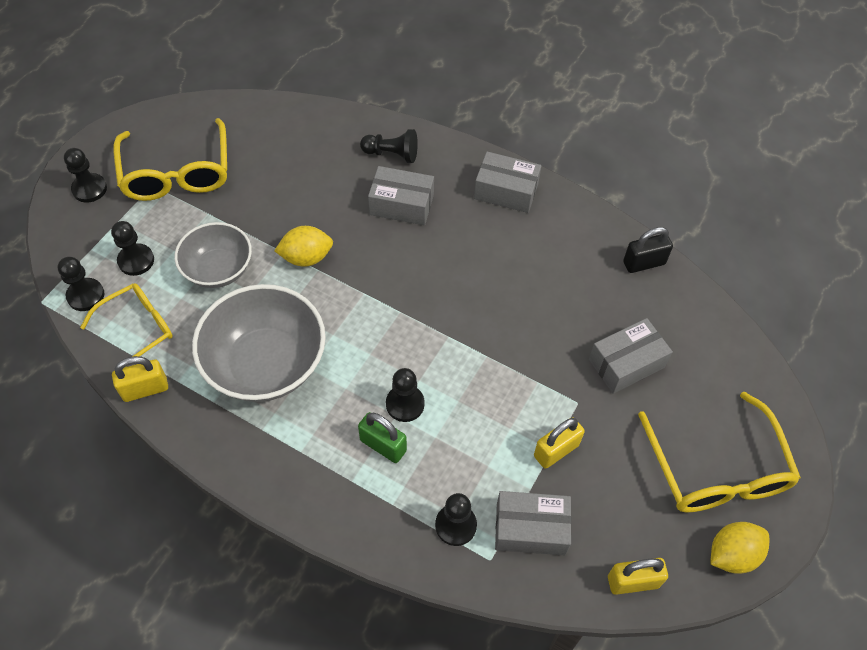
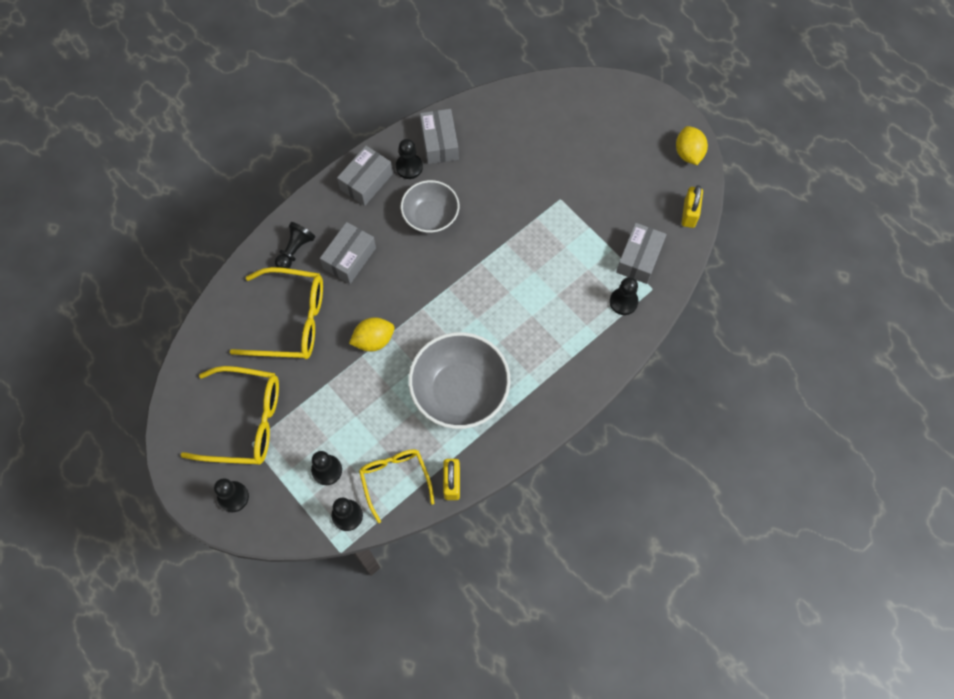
camera: 70 degrees left, 10 degrees up
grey bowl [174,222,252,288] -> grey bowl moved to [401,180,459,234]
yellow lemon [274,226,333,267] -> yellow lemon turned 60 degrees clockwise [349,317,394,352]
green padlock [358,412,407,463] -> none
black pawn [386,368,425,422] -> black pawn moved to [396,139,423,179]
yellow padlock [534,417,585,469] -> none
grey box [589,318,673,394] -> grey box moved to [420,109,459,164]
black padlock [623,227,673,273] -> none
yellow glasses [638,392,801,513] -> yellow glasses moved to [230,267,323,359]

